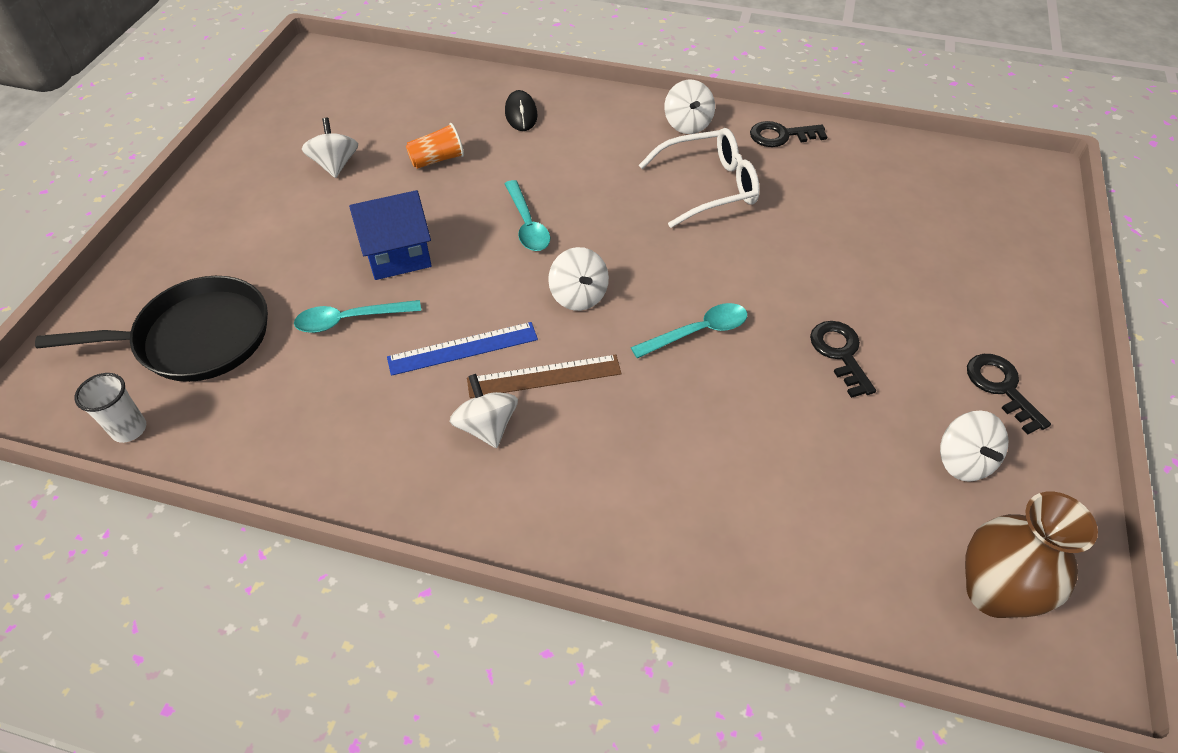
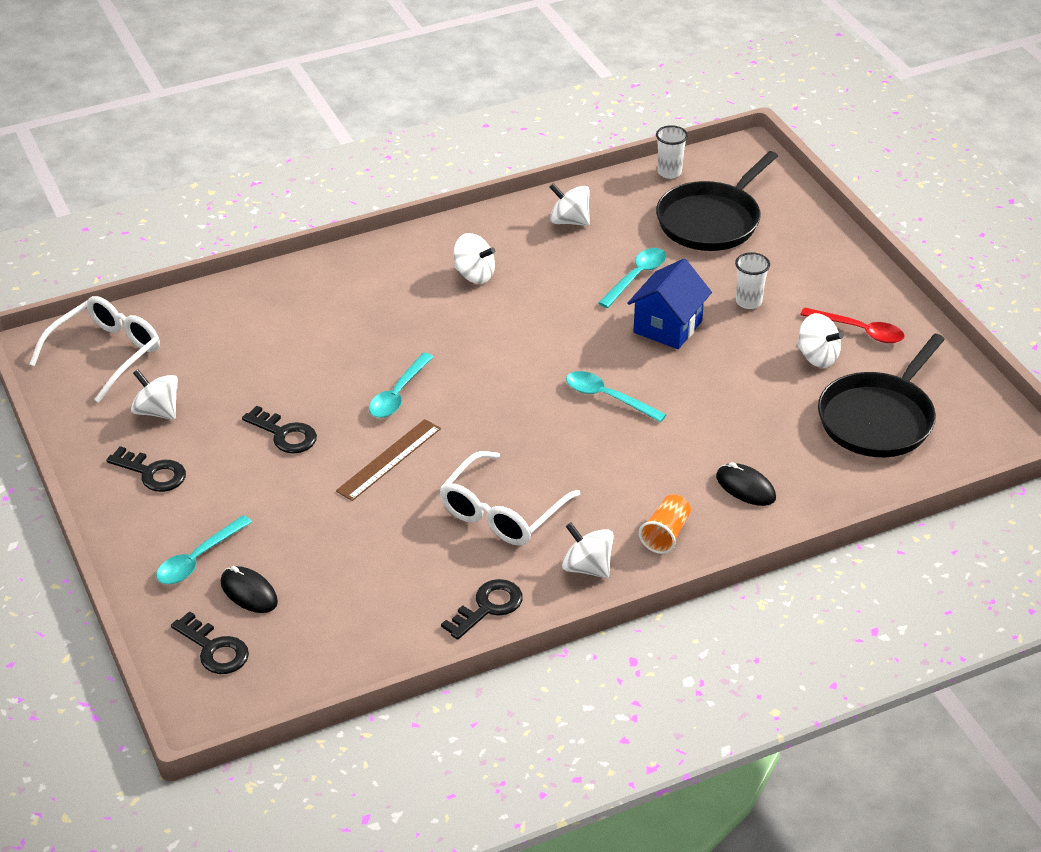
camera: 140 degrees right, 10 degrees down
blue ruler [387,322,538,376] -> none
orange cup [406,123,464,169] -> orange cup moved to [639,494,691,554]
brown ruler [467,355,622,398] -> brown ruler moved to [336,419,441,501]
white spinning top [548,247,609,311] -> white spinning top moved to [549,183,590,226]
brown vase [965,492,1098,618] -> white glasses [29,296,160,402]
none -> turquoise spoon [156,515,252,584]
none -> black key [171,611,249,674]
none -> black mouse [221,566,278,613]
none -> white cup [735,252,770,309]
none -> red spoon [800,307,905,343]
none -> black pan [818,334,945,457]

